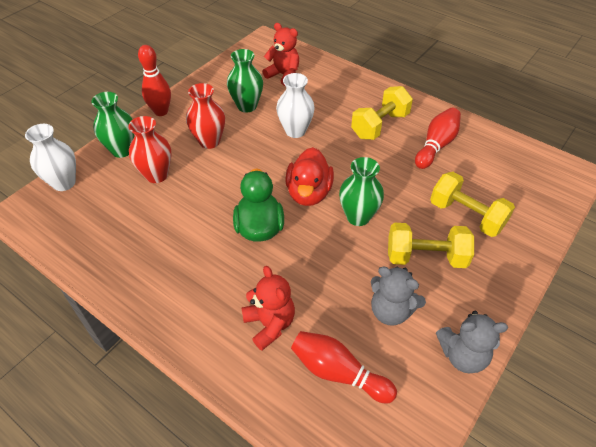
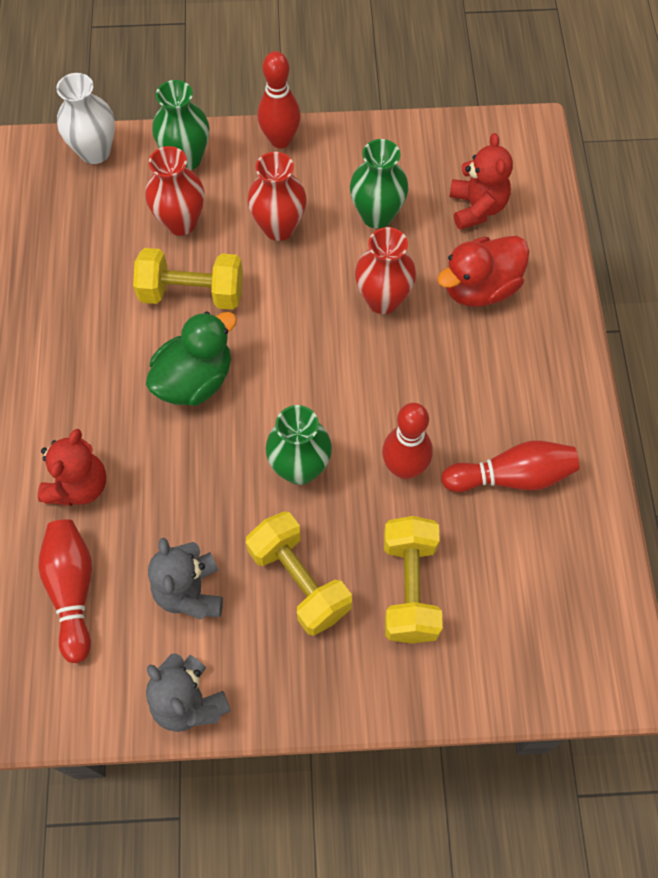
camera: 50 degrees right, 15 degrees up
white vase [276,73,315,138] -> red vase [355,227,416,314]
red duck [285,147,334,206] -> red duck moved to [437,236,530,307]
yellow dumbbell [351,86,413,140] -> yellow dumbbell moved to [133,248,243,310]
none -> red bowling pin [382,403,433,479]

